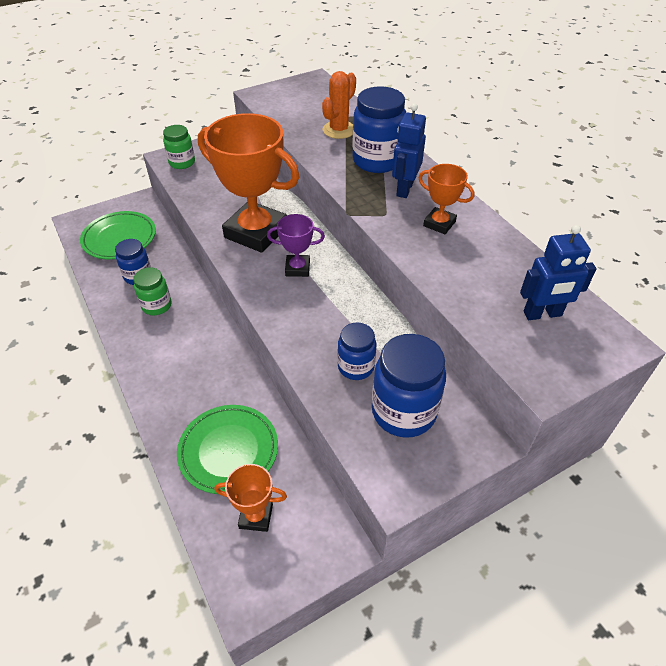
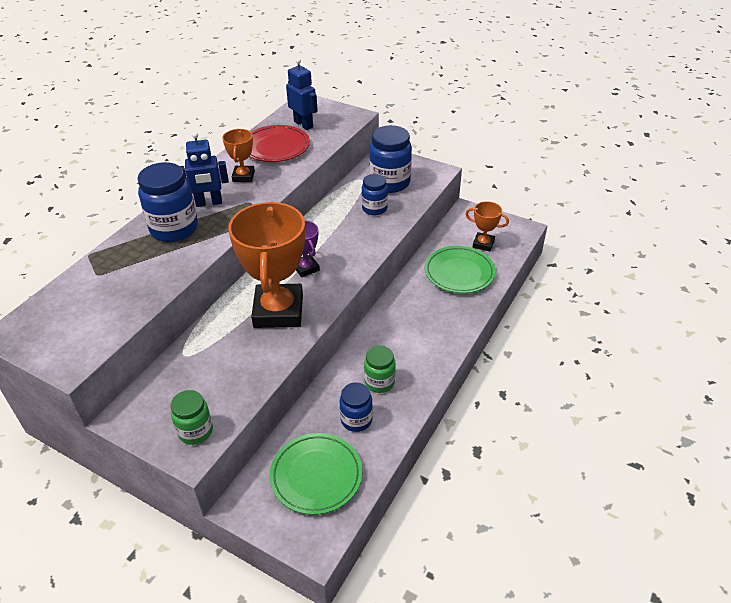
camera: 120 degrees left, 5 degrees down
orange trophy [215,464,287,532] -> orange trophy turned 45 degrees counterclockwise [466,201,509,251]
orange cactus [322,71,356,139] -> none
none -> red plate [249,125,310,162]

